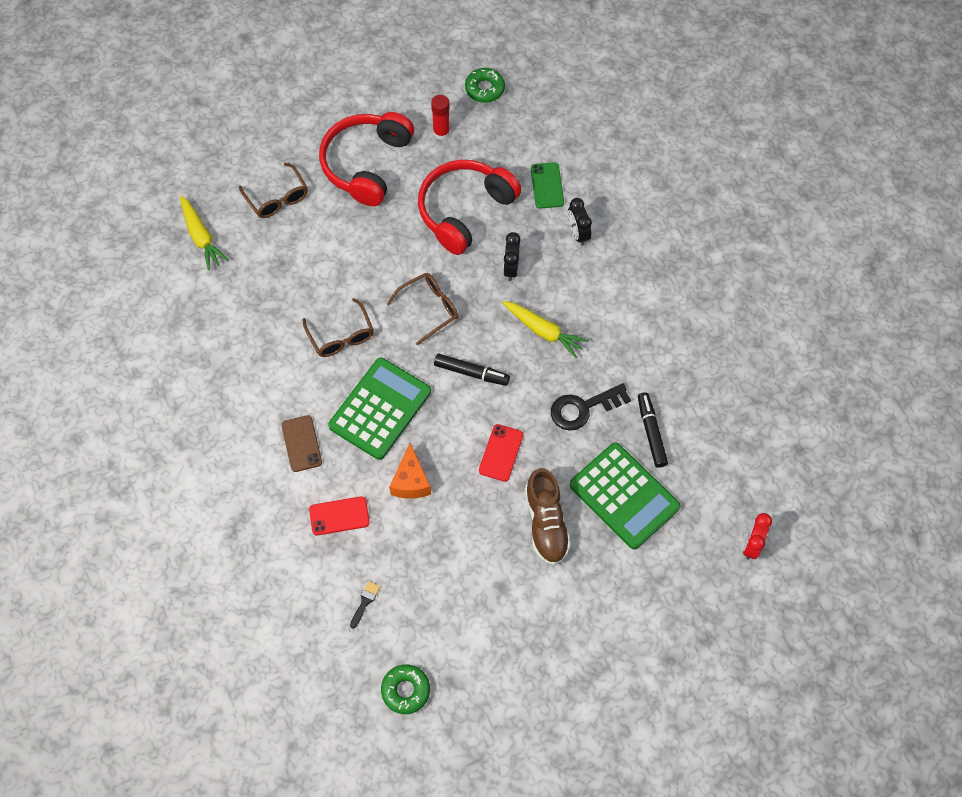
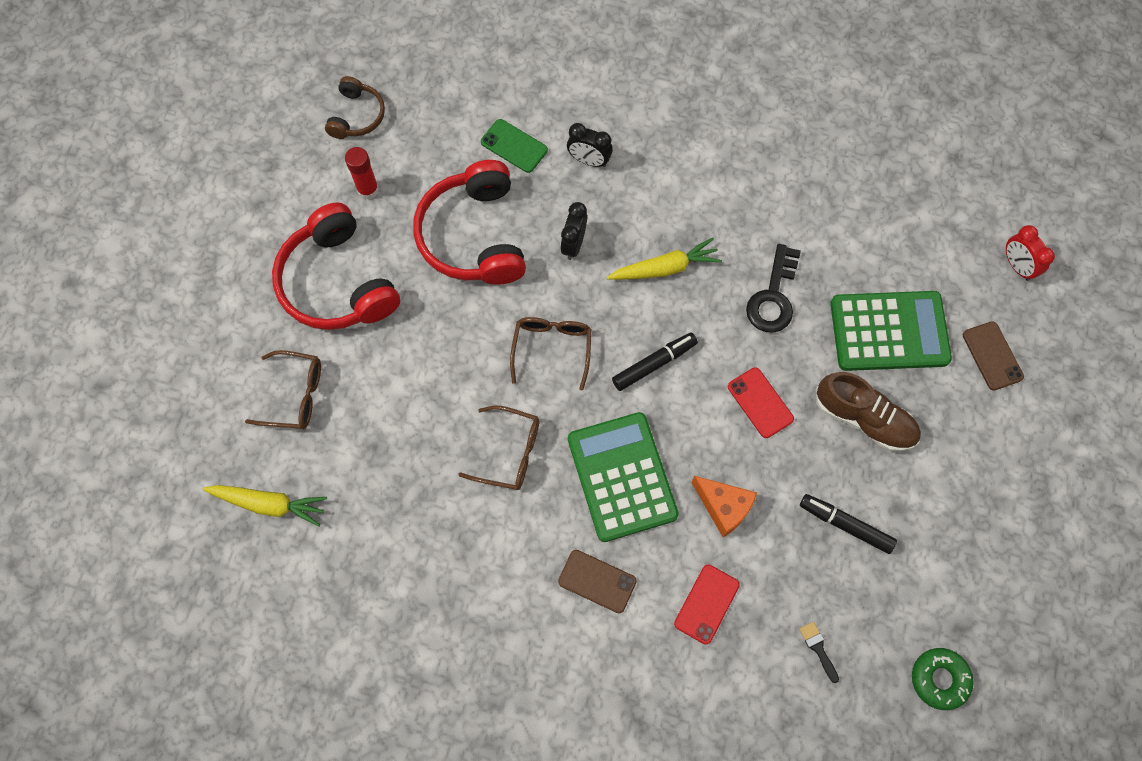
camera: 50 degrees left, 5 degrees up
green donut [465,68,505,103] -> brown headphones [325,76,385,139]
black clock [503,232,521,281] -> black clock turned 60 degrees clockwise [560,202,587,260]
black marker [638,392,668,468] -> black marker moved to [800,494,897,554]
none -> brown phone [963,321,1024,390]

